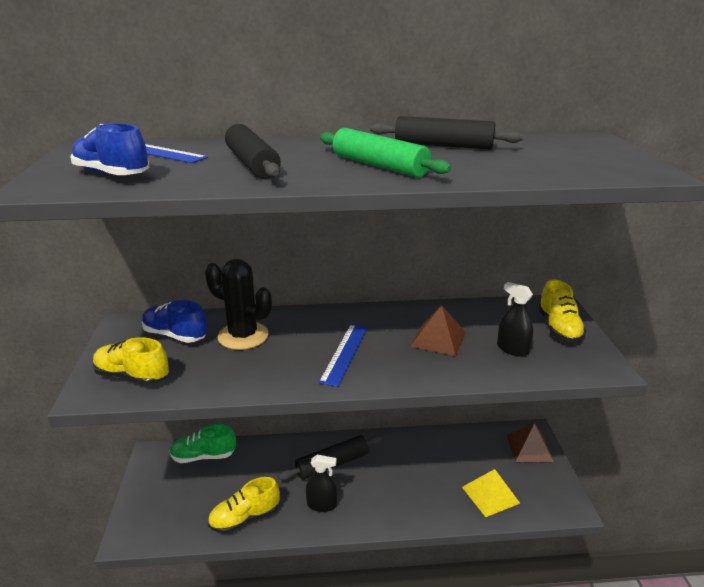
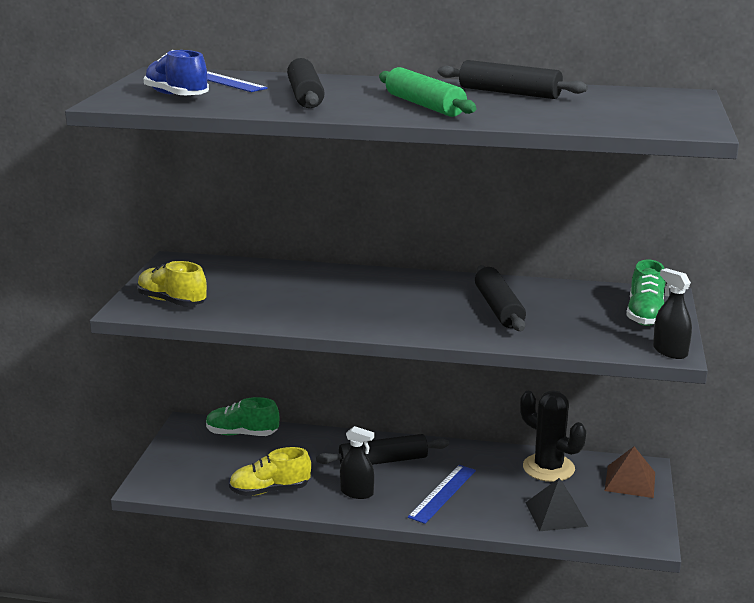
camera: 15 degrees right, 5 degrees down
blue shoe [142,300,207,343] -> none
black cactus [205,259,272,350] -> black cactus moved to [520,390,586,482]
blue ruler [319,324,368,387] -> blue ruler moved to [408,465,476,524]
brown pyramid [410,305,466,356] -> black rolling pin [475,265,526,331]
yellow pyramid [462,469,520,517] -> black pyramid [526,478,589,531]
black spray bottle [497,282,533,357] -> black spray bottle moved to [653,268,692,359]
yellow shoe [538,279,586,343] -> green shoe [626,260,666,326]

